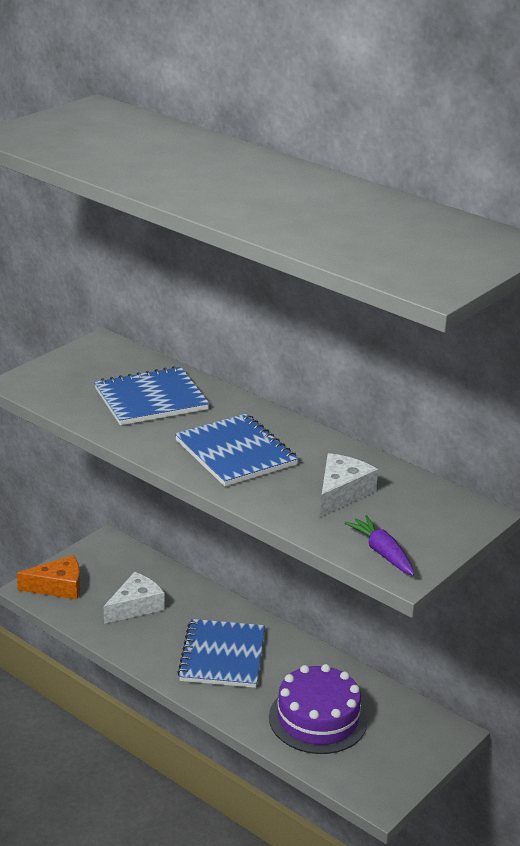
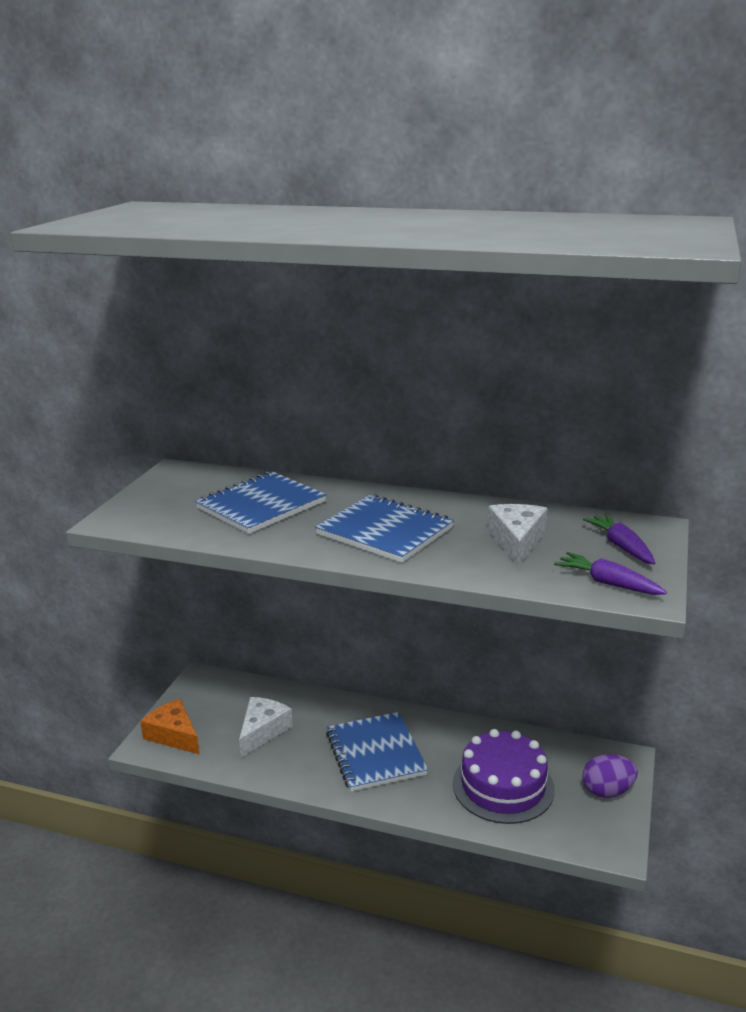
camera: 20 degrees left, 5 degrees down
orange cheese [17,555,80,600] -> orange cheese turned 105 degrees counterclockwise [140,699,200,754]
none -> purple egg [582,754,638,798]
none -> purple carrot [583,514,655,564]

